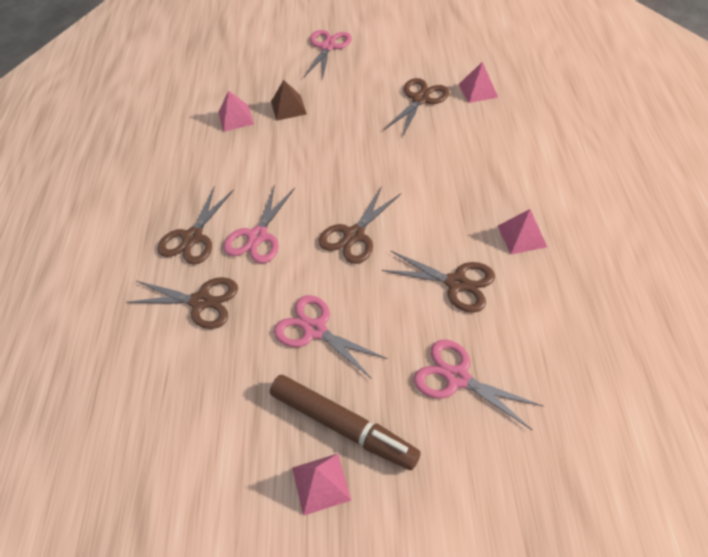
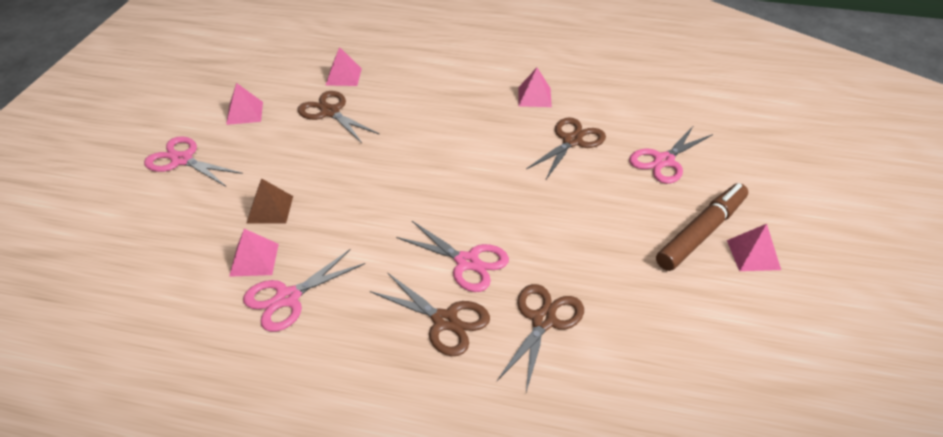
camera: 80 degrees left, 10 degrees down
pink scissors [274,295,388,379] -> pink scissors moved to [243,249,365,332]
brown scissors [319,186,401,264] -> none
none -> pink pyramid [226,83,263,125]

